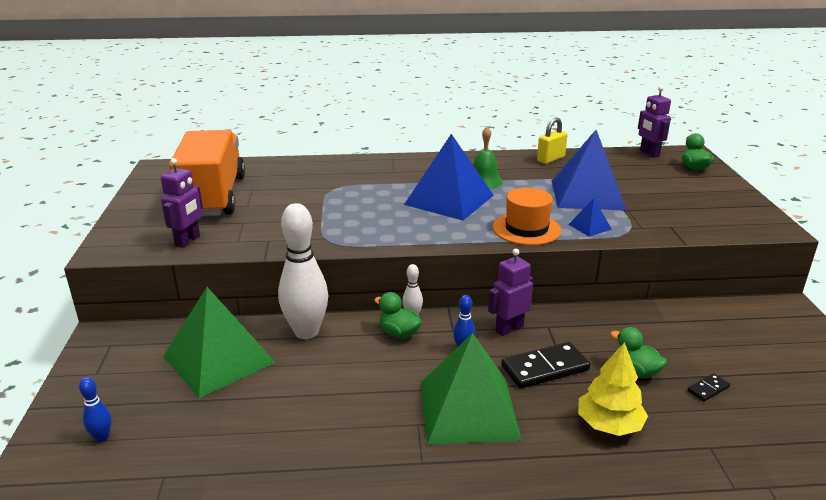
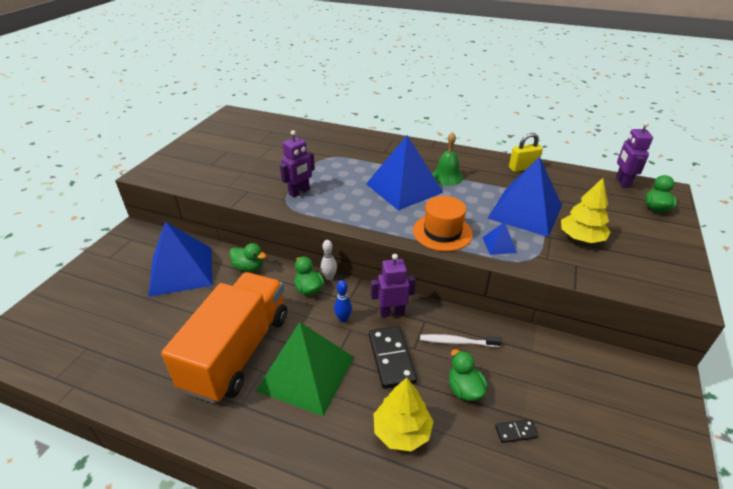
camera: 25 degrees right, 10 degrees up
blue bowling pin [79,377,112,442] -> none
purple robot [161,158,203,248] -> purple robot moved to [280,130,315,197]
green pyramid [163,287,276,398] -> blue pyramid [148,221,212,297]
orange truck [169,130,245,216] -> orange truck moved to [161,272,287,404]
white bowling pin [278,203,328,339] -> green duck [229,243,266,272]
black domino [501,342,590,389] -> black domino turned 75 degrees clockwise [369,326,417,389]
none -> white toothbrush [420,334,502,347]
none -> yellow tree [561,178,610,243]

